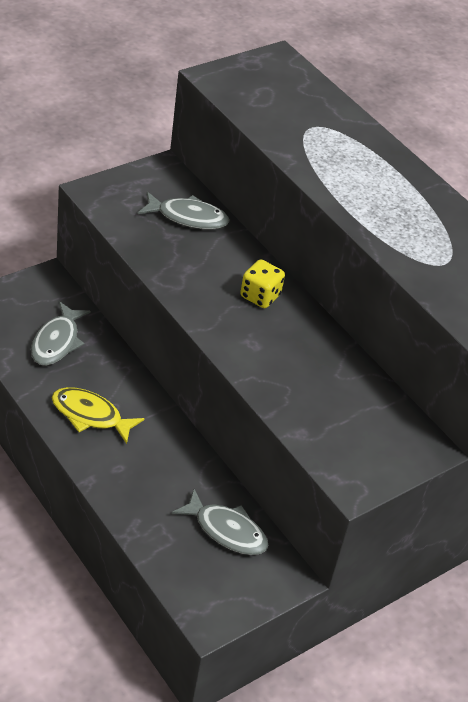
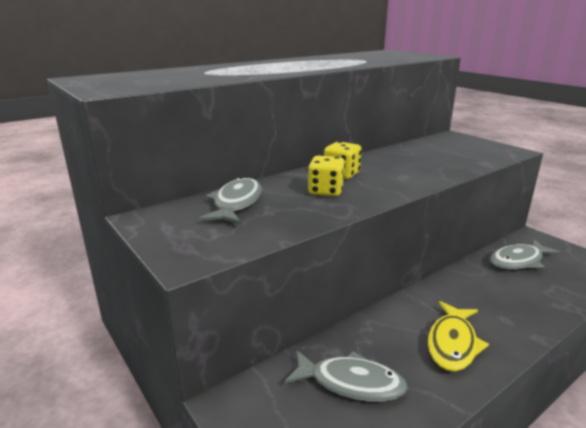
camera: 85 degrees left, 20 degrees down
grey fish [172,489,268,555] -> grey fish turned 150 degrees counterclockwise [490,239,561,269]
none -> yellow dice [308,156,345,196]

